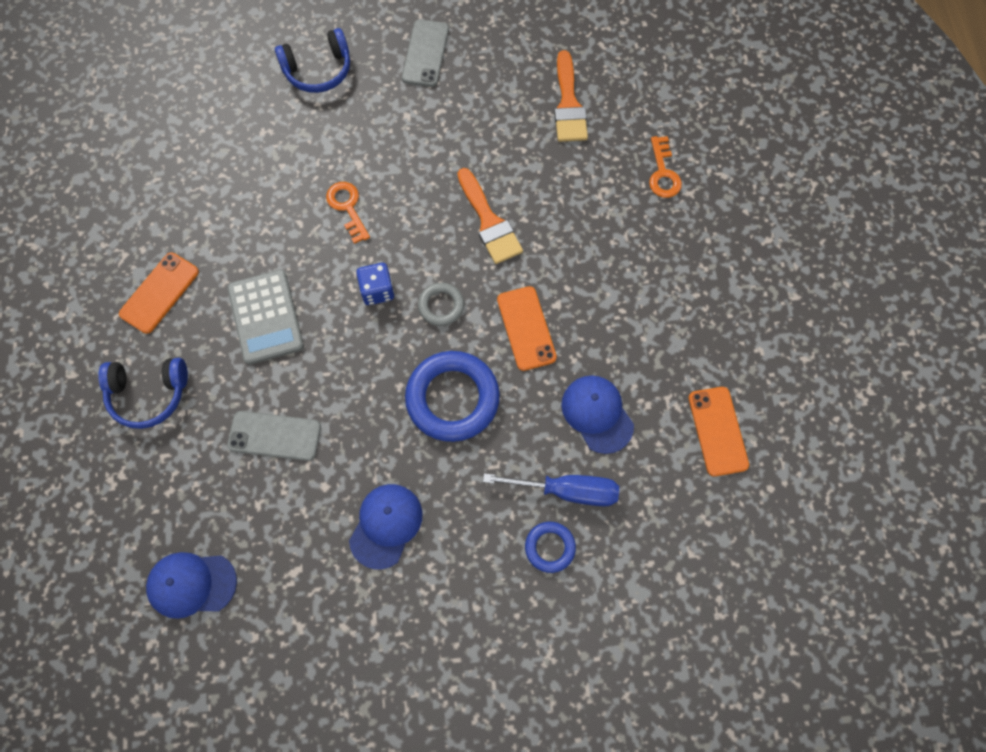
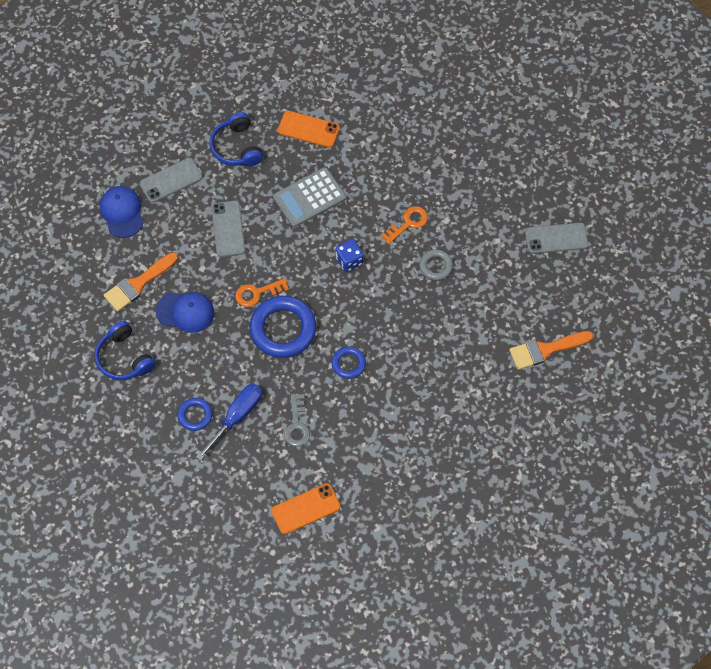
camera: 75 degrees right, 5 degrees down
blue headphones [275,28,350,93] -> blue headphones moved to [95,321,156,380]
grey ring [418,283,464,326] -> grey ring moved to [419,250,453,280]
orange brush [457,168,523,264] -> orange brush moved to [104,252,178,312]
blue screwdriver [483,473,619,506] -> blue screwdriver turned 135 degrees counterclockwise [196,384,262,460]
orange phone [497,286,557,371] -> blue ring [332,346,366,379]
blue cap [561,375,634,454] -> grey key [284,394,310,447]
orange key [649,136,682,198] -> orange key moved to [235,278,289,307]
none -> grey phone [140,158,202,203]

